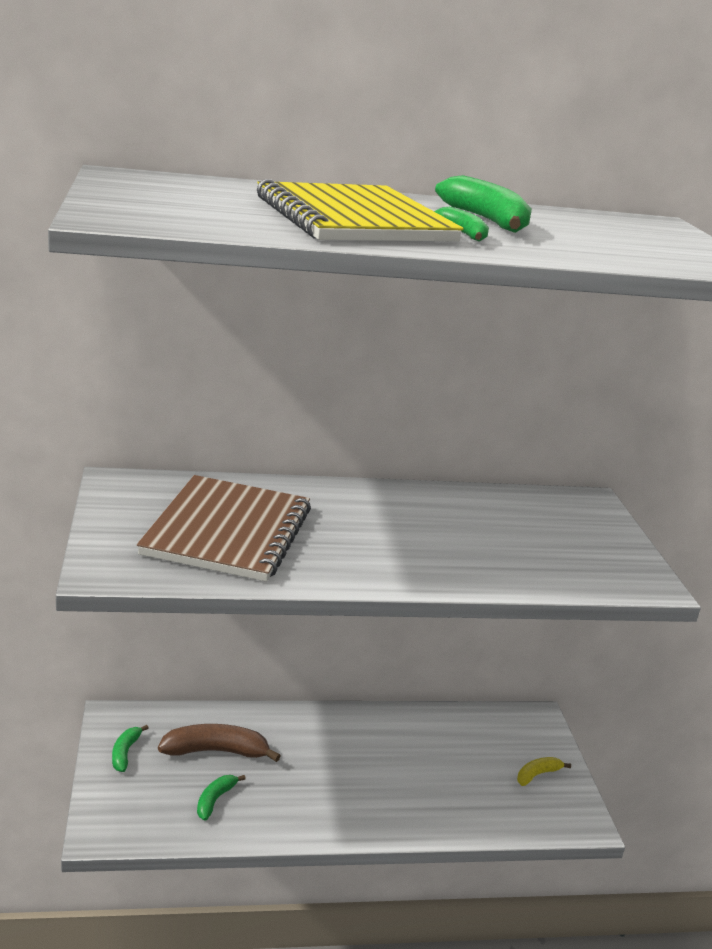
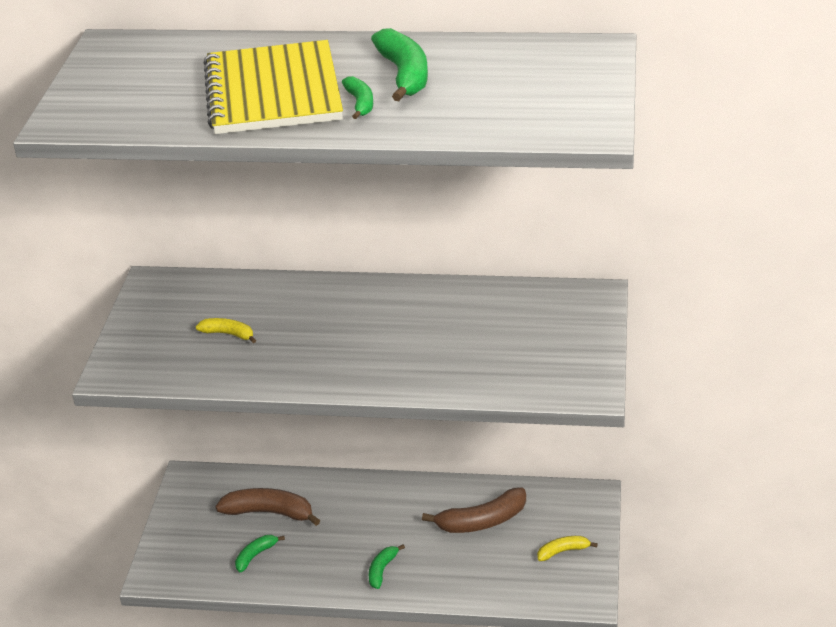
camera: 20 degrees right, 10 degrees up
green banana [112,725,149,772] -> green banana moved to [369,544,405,589]
brown notebook [137,475,311,582] -> yellow banana [195,318,256,343]
none -> brown banana [422,487,526,533]

